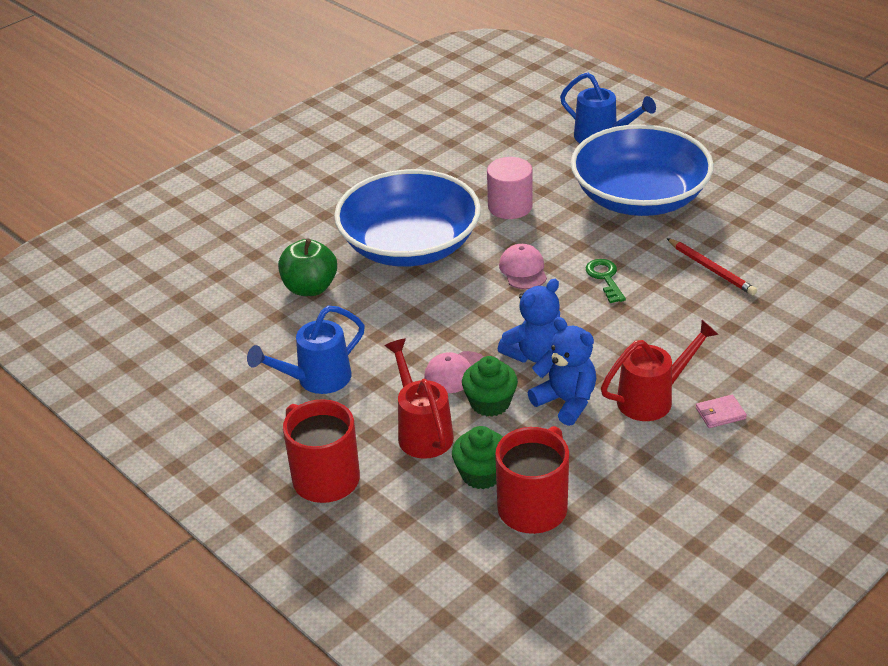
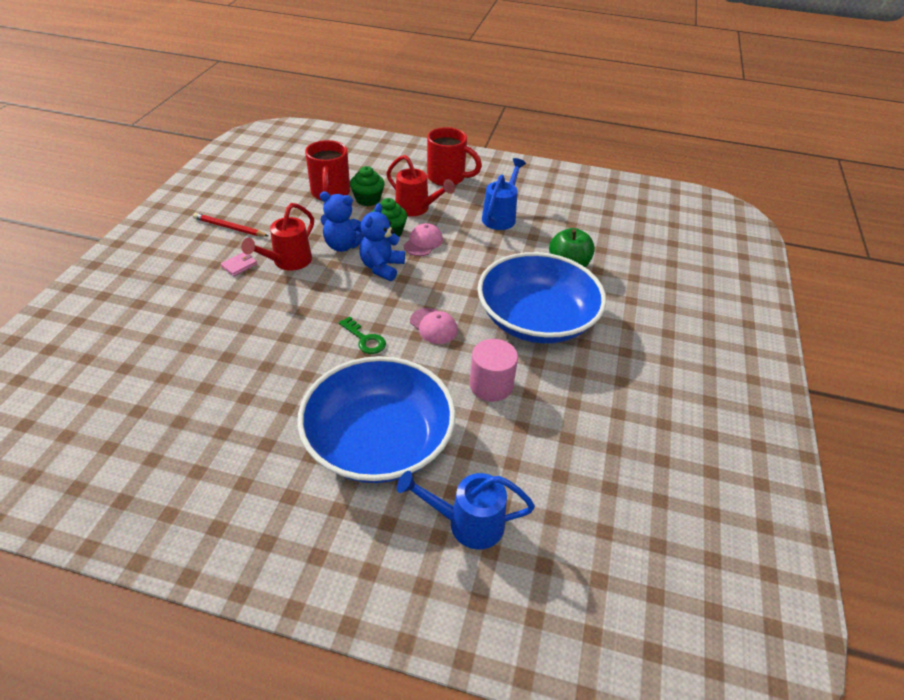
camera: 145 degrees right, 5 degrees up
red pencil [667,238,757,295] -> red pencil moved to [193,213,268,237]

